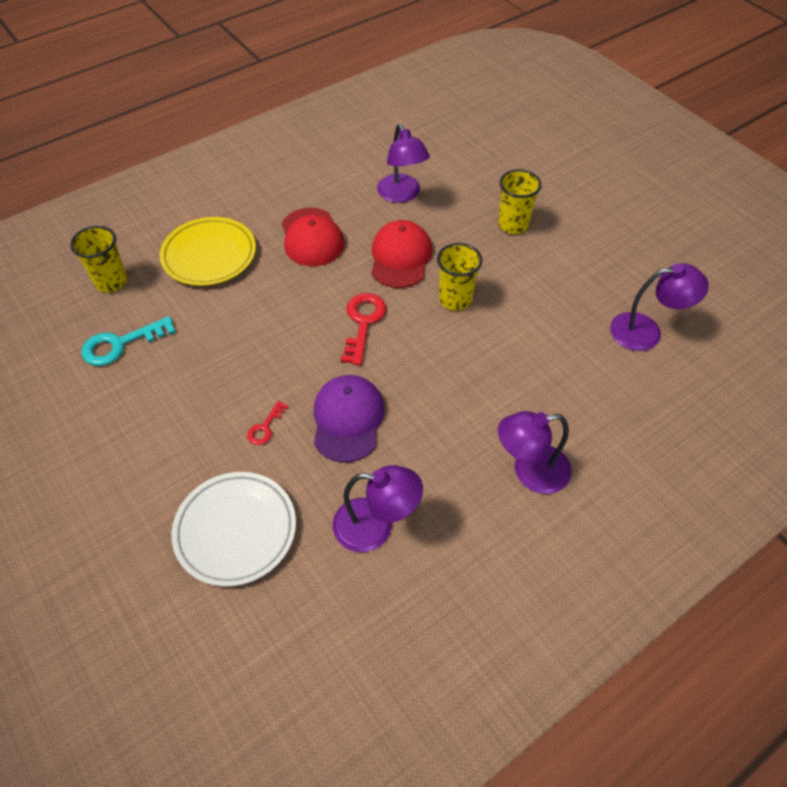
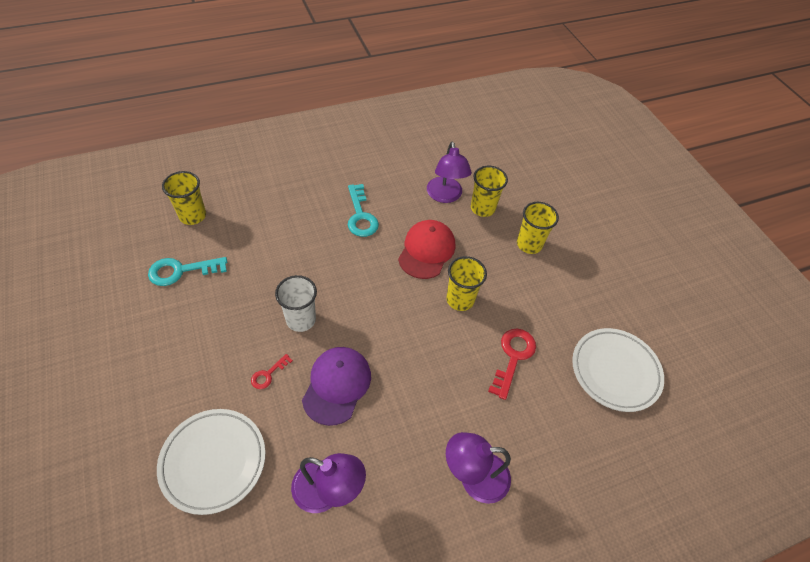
camera: 10 degrees right, 0 degrees up
yellow plate [159,217,256,286] -> none
red cap [282,208,345,266] -> turquoise key [348,184,379,237]
red key [341,293,386,365] -> red key moved to [488,329,536,400]
purple lamp [610,263,709,351] -> white plate [572,328,664,412]
none -> white cup [275,275,317,332]
none -> yellow cup [471,166,508,217]

